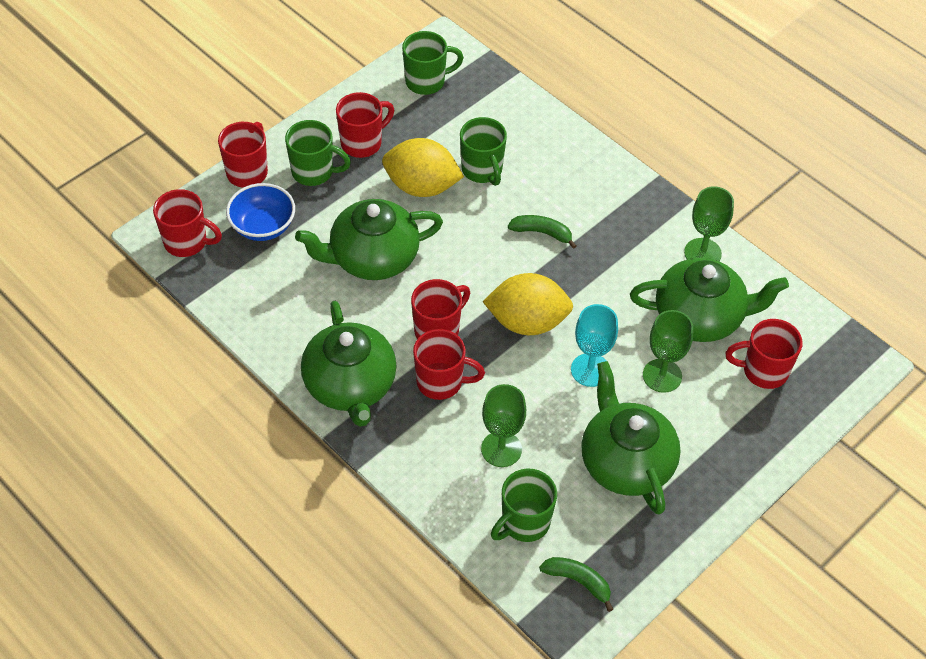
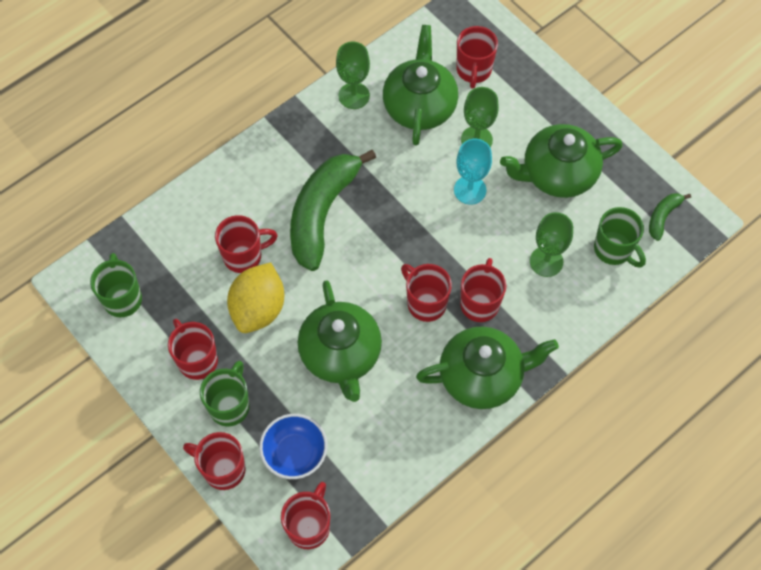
camera: 85 degrees left, 10 degrees up
green mug [460,117,507,186] -> red mug [215,215,278,273]
yellow lemon [483,273,573,335] -> none
green banana [508,215,577,249] -> green banana [290,149,376,271], size x2.28

